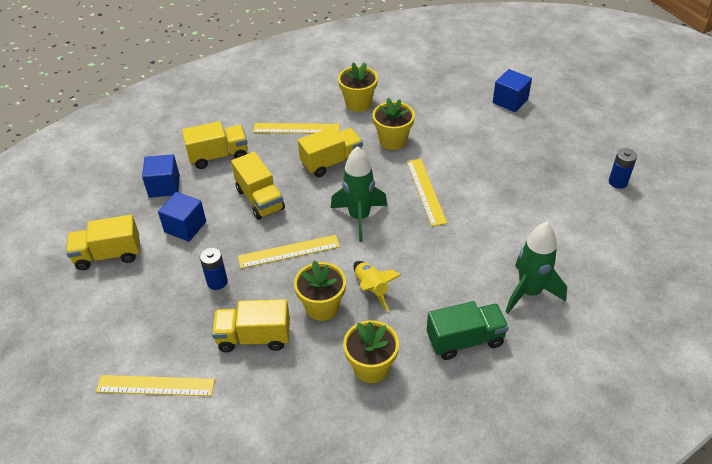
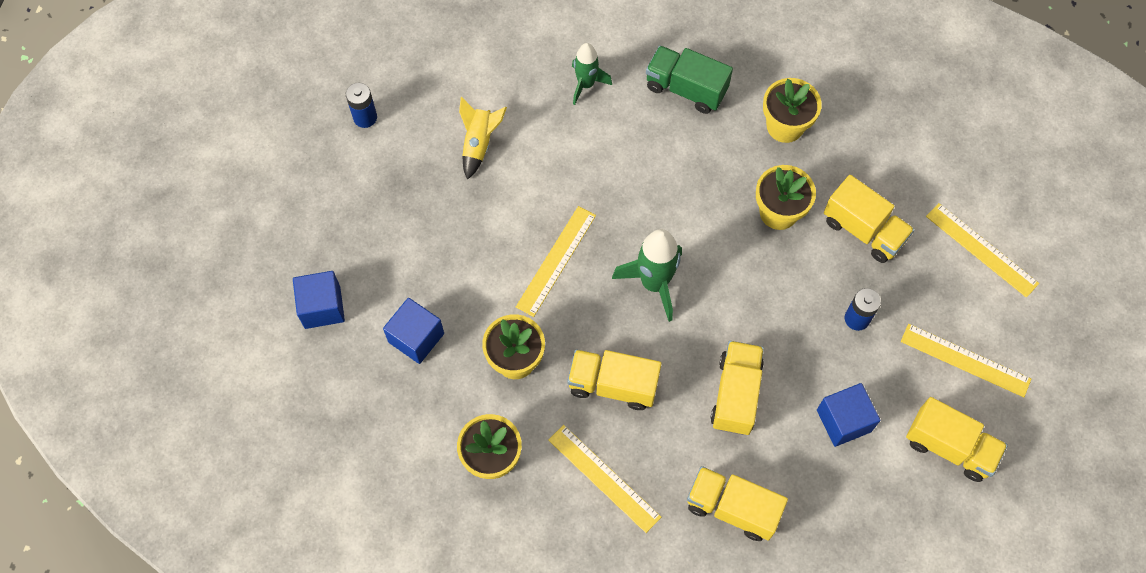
camera: 140 degrees left, 20 degrees up
blue cube [142,154,180,198] -> blue cube moved to [383,298,444,364]
yellow ruler [238,235,340,269] -> yellow ruler moved to [901,324,1031,397]
yellow rocket [353,261,401,312] -> yellow rocket moved to [459,97,507,180]
green rocket [506,222,567,313] -> green rocket [572,43,612,105], size x0.65

